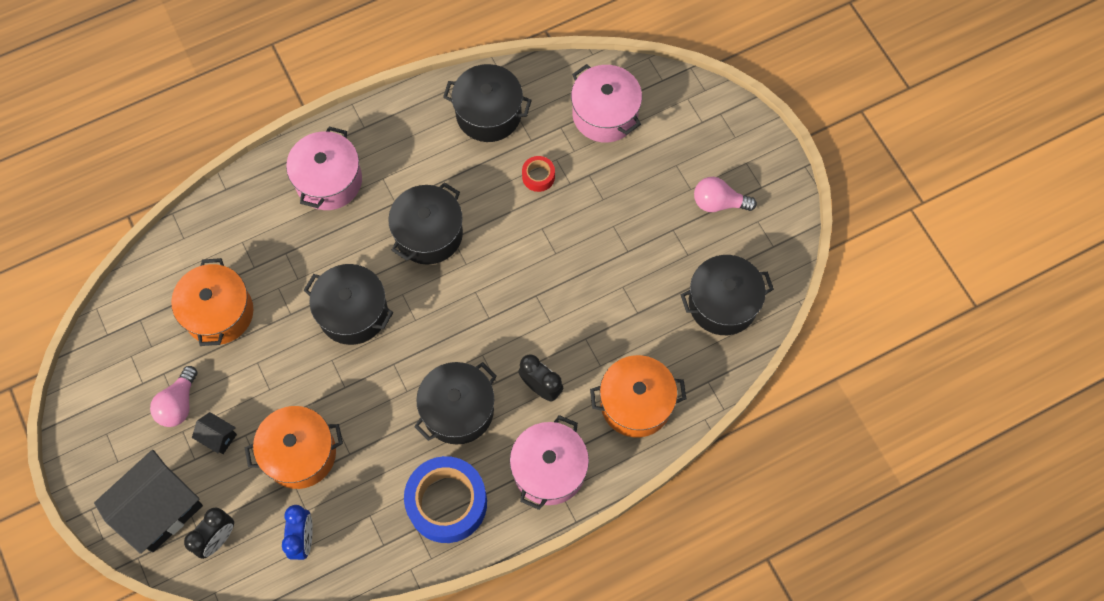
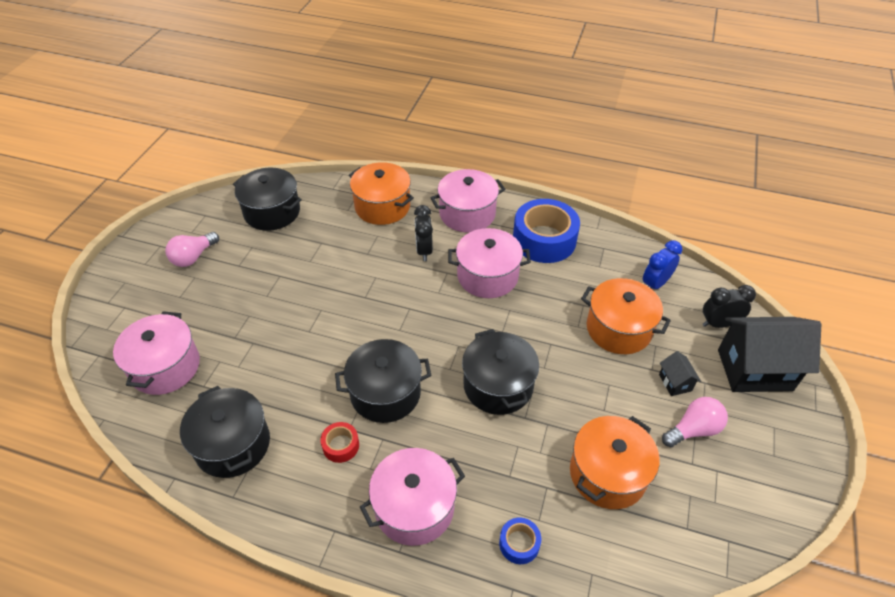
camera: 135 degrees left, 20 degrees down
black pot [414,362,497,444] -> pink pot [448,228,531,298]
red tape [522,156,555,192] -> red tape moved to [320,422,359,463]
pink light bulb [694,177,757,212] -> pink light bulb turned 75 degrees clockwise [165,232,219,267]
none -> blue tape [499,518,541,564]

